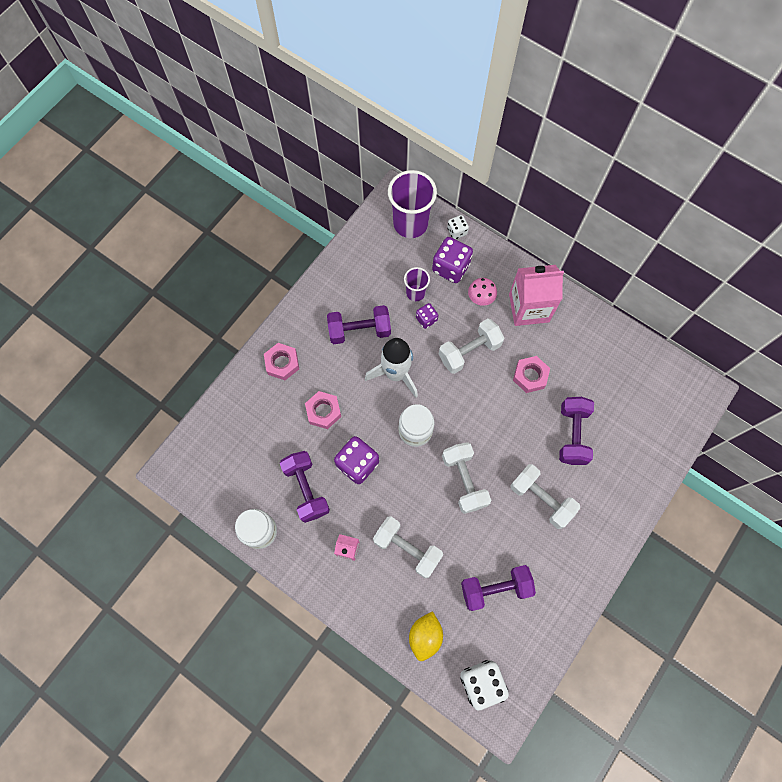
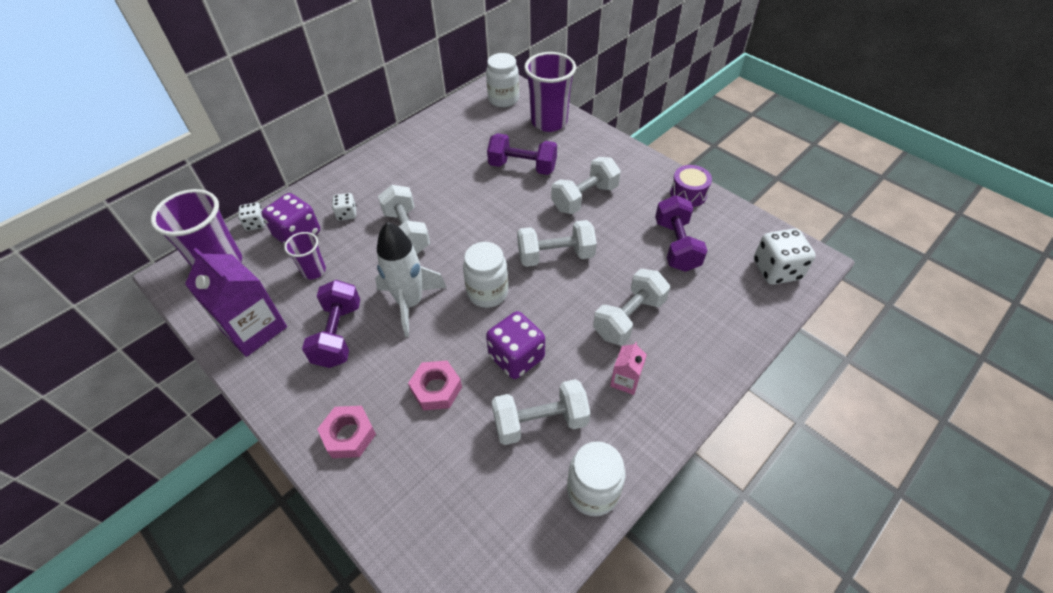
camera: 80 degrees left, 20 degrees down
purple dumbbell [280,451,330,523] -> white dumbbell [492,379,590,445]
yellow lemon [409,611,443,661] -> none
purple dice [416,303,438,329] -> none
pink mushroom [468,278,497,306] -> white dice [332,193,357,221]
pink carton [509,265,564,326] -> none
pink nut [513,356,550,393] -> none
none -> purple carton [185,248,287,357]
none -> white jar [486,53,519,107]
none -> purple cup [524,52,576,132]
none -> purple drum [670,165,712,207]

